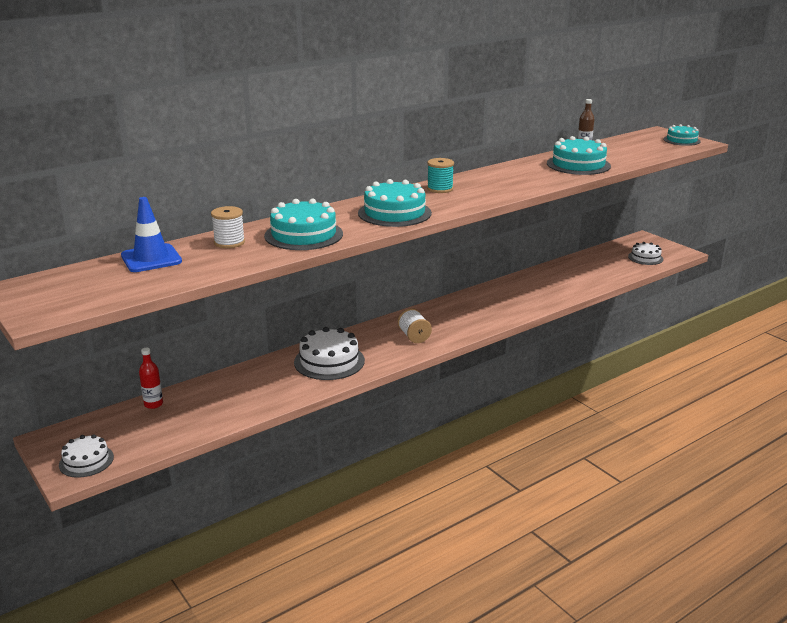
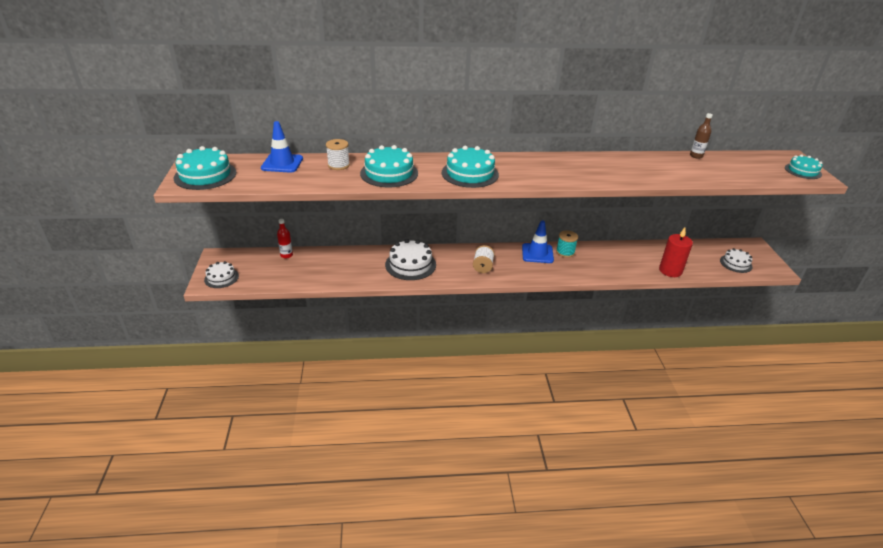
camera: 30 degrees right, 10 degrees up
turquoise spool [427,158,454,193] -> turquoise spool moved to [556,230,578,258]
turquoise cake [547,136,611,175] -> turquoise cake moved to [173,146,236,190]
none -> blue traffic cone [522,220,554,263]
none -> red candle [659,228,693,277]

